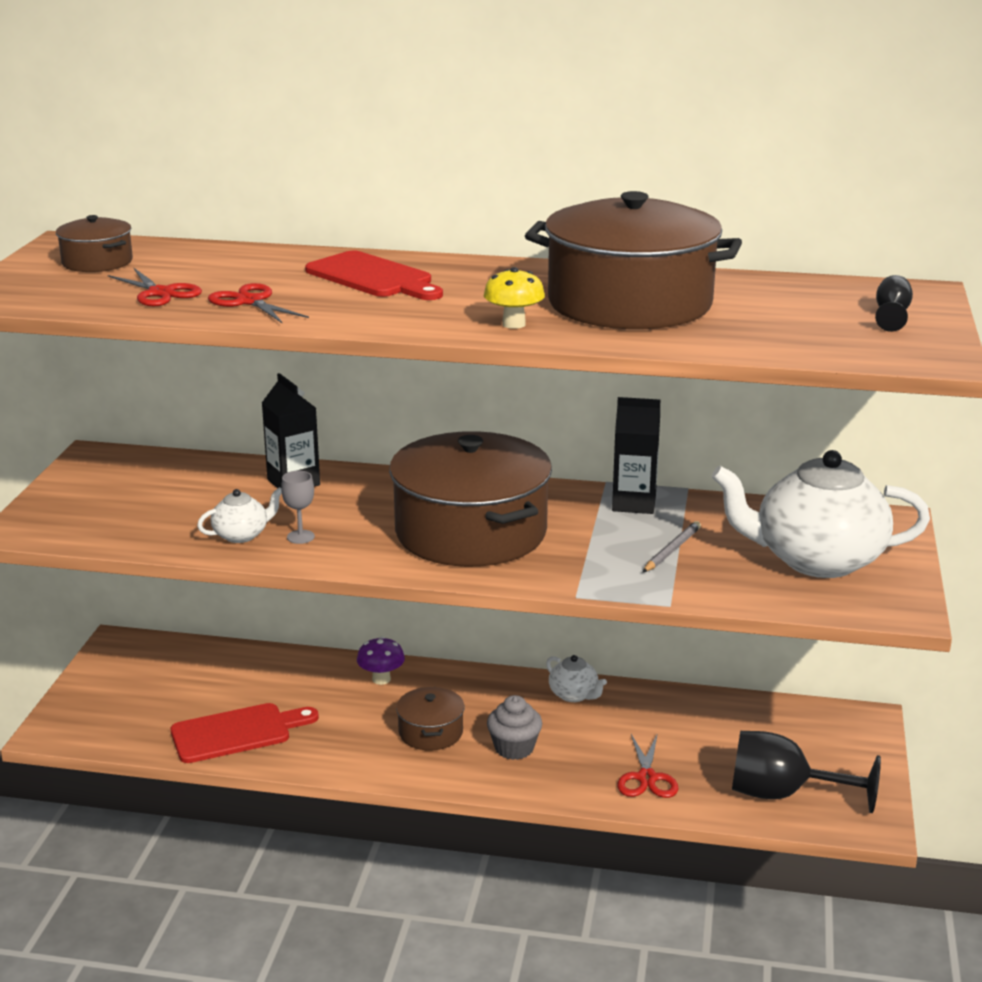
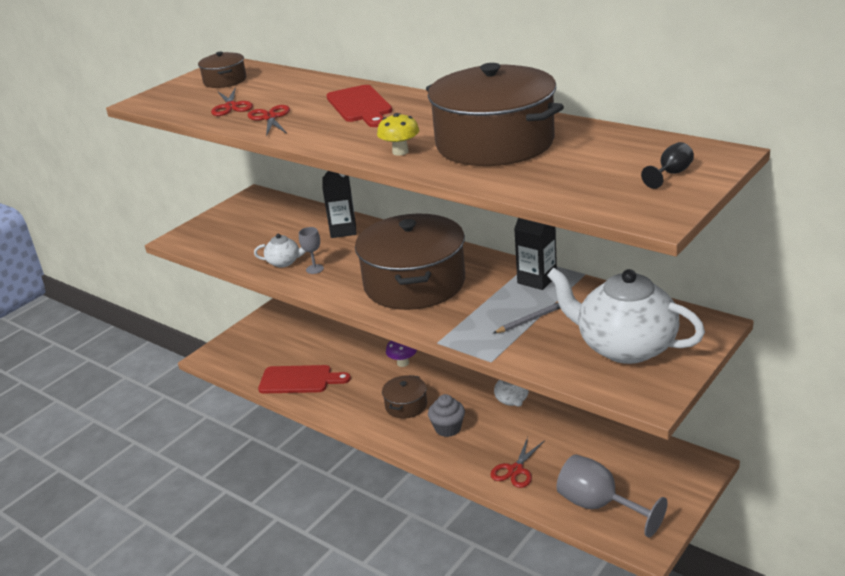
camera: 30 degrees right, 5 degrees up
black goblet [732,731,881,813] -> grey goblet [557,454,667,538]

